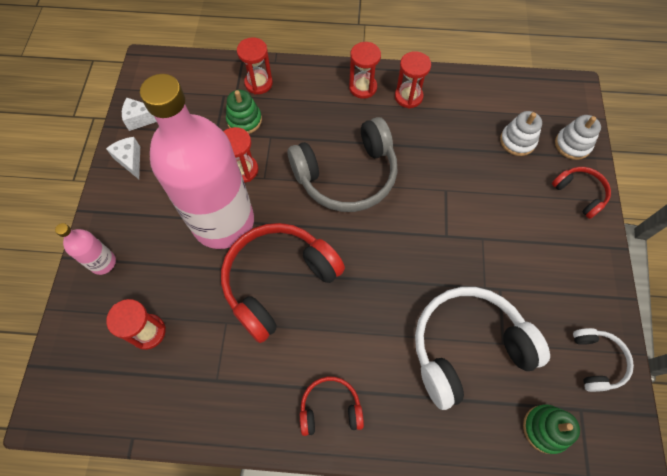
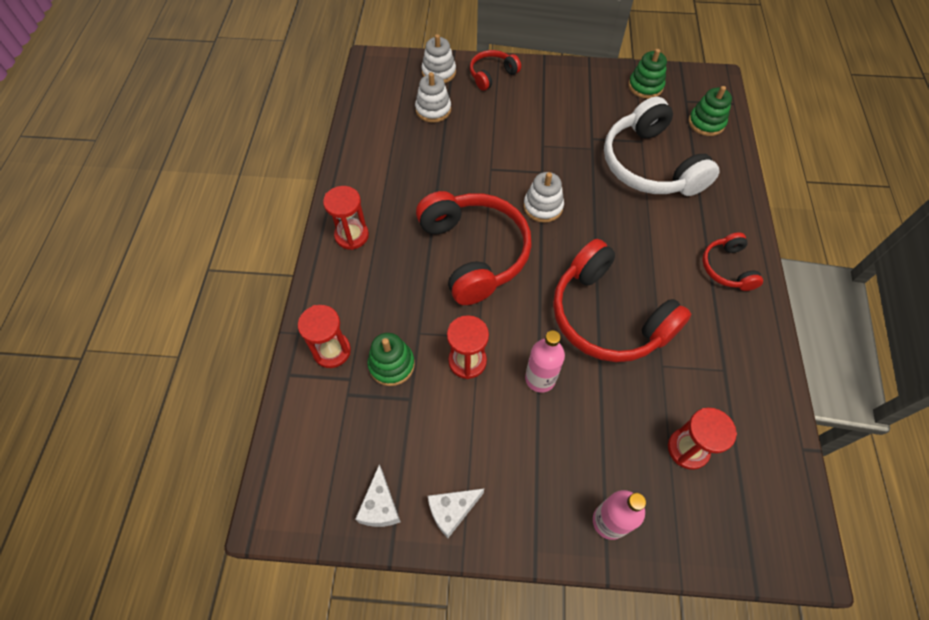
camera: 90 degrees left, 5 degrees down
pink bottle [140,74,254,249] -> pink bottle [525,330,565,393], size x0.41
grey headphones [288,117,397,212] -> red headphones [416,191,532,305]
red hourglass [395,51,431,109] -> none
white headphones [573,328,634,392] -> green stacking toy [628,49,667,99]
none -> white stacking toy [523,172,564,223]

